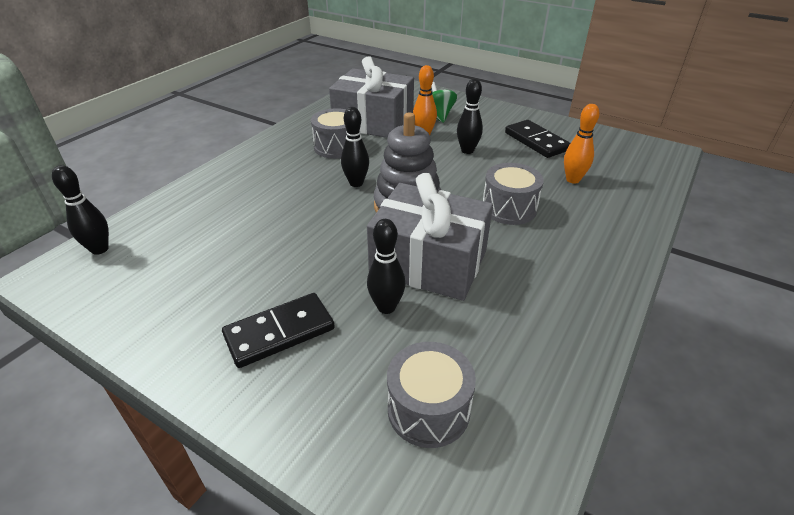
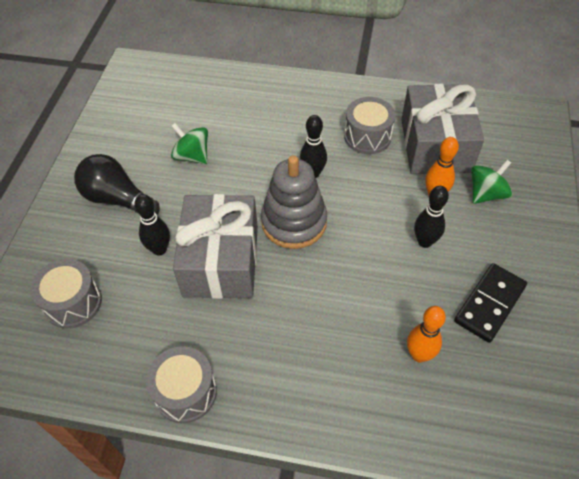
camera: 70 degrees right, 15 degrees up
black bowling pin [52,165,109,255] -> none
black domino [222,293,335,368] -> black light bulb [74,154,160,215]
grey drum [483,163,544,225] -> grey drum moved to [146,346,217,423]
none -> green spinning top [171,123,208,164]

